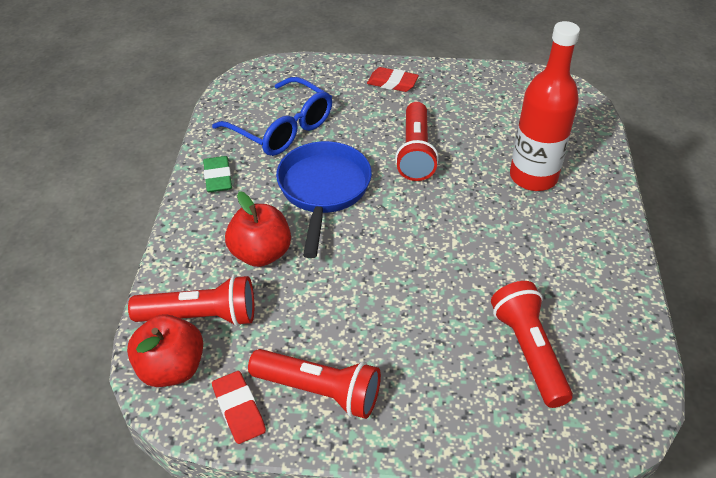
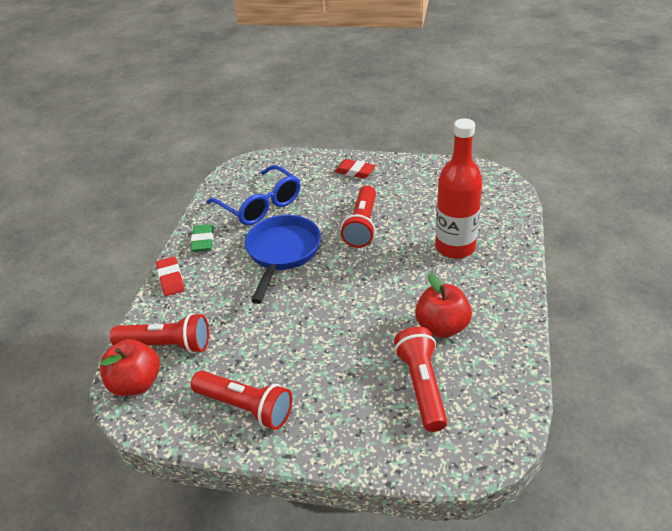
camera: 10 degrees right, 5 degrees down
red eraser [212,371,266,444] -> red eraser moved to [156,256,185,296]
red apple [225,191,291,267] -> red apple moved to [415,273,472,338]

